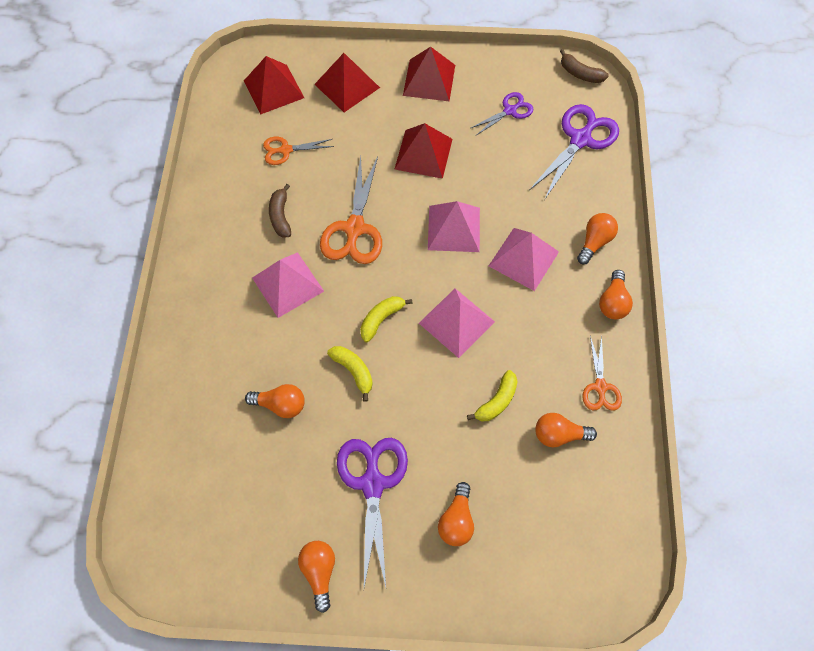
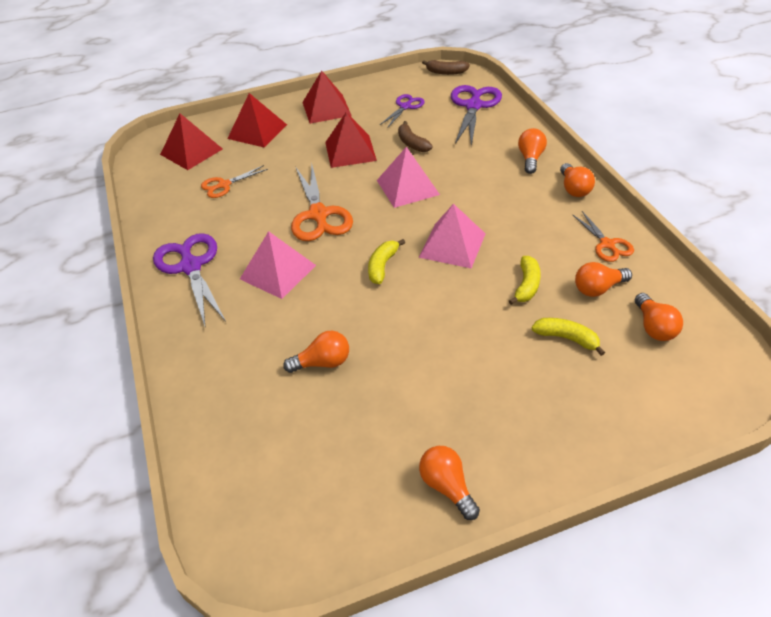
camera: 20 degrees left, 20 degrees down
brown banana [269,184,291,238] -> brown banana moved to [398,121,433,152]
yellow banana [327,346,373,402] -> yellow banana moved to [532,318,605,356]
purple scissors [337,438,408,587] -> purple scissors moved to [153,233,226,326]
orange light bulb [438,482,474,546] -> orange light bulb moved to [635,293,683,341]
pink pyramid [489,228,559,291] -> none

